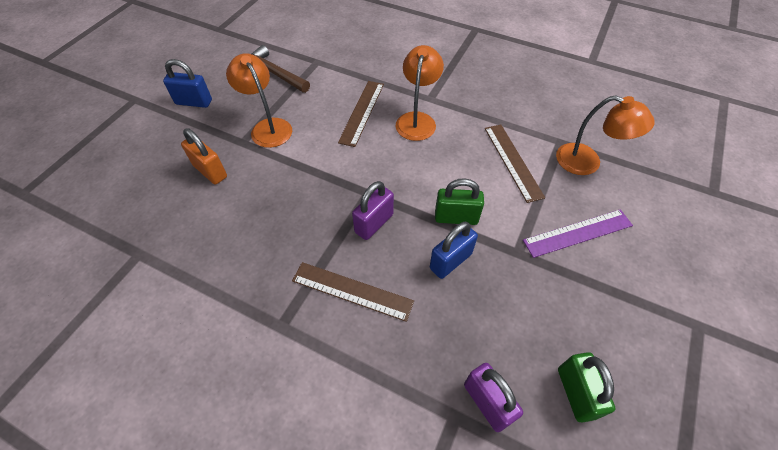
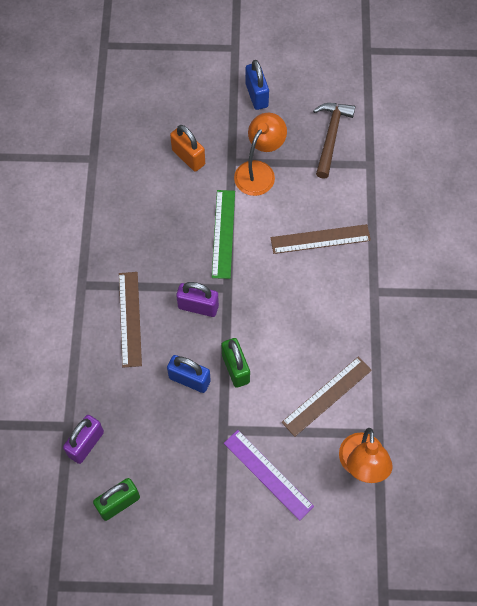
camera: 65 degrees right, 10 degrees up
orange padlock [181,128,227,184] -> orange padlock turned 60 degrees counterclockwise [170,125,205,172]
orange lamp [396,45,444,141] -> none
none -> green ruler [212,190,235,279]

